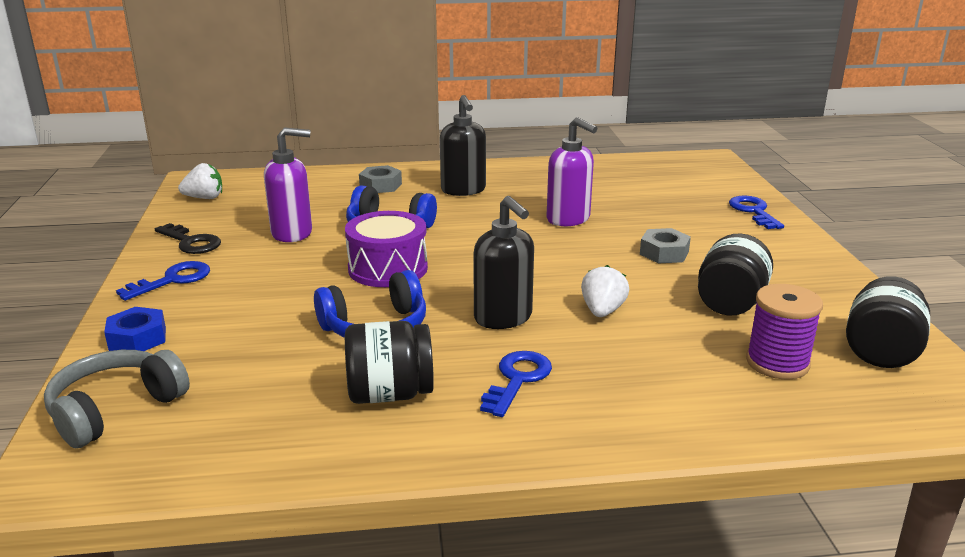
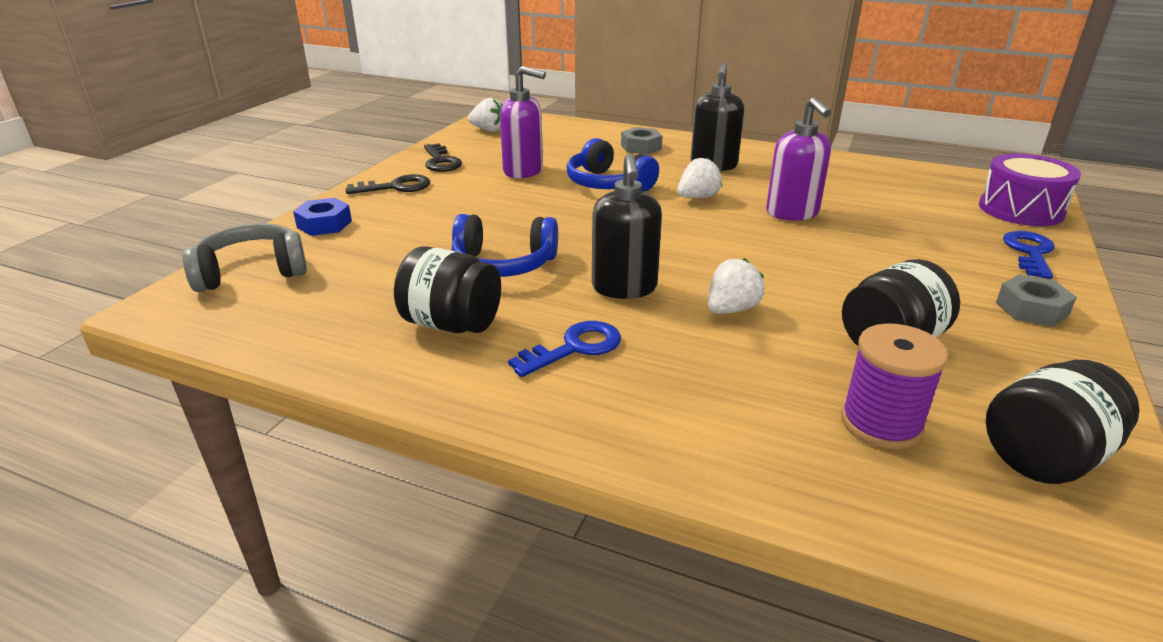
camera: 30 degrees right, 5 degrees up
blue key [116,261,210,301] -> black key [345,174,430,194]
purple drum [345,211,428,287] -> purple drum moved to [979,154,1081,226]
grey nut [640,228,691,263] -> grey nut moved to [996,274,1077,327]
none -> white strawberry [678,158,722,198]

